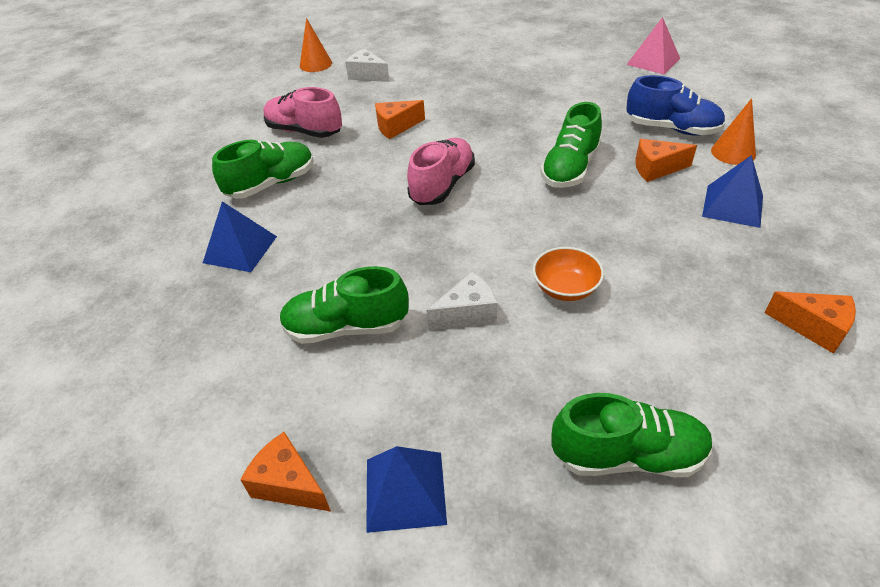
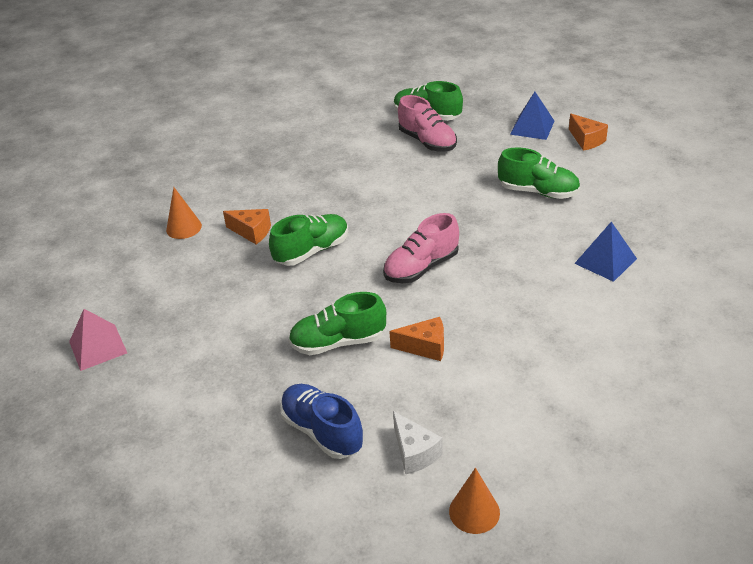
camera: 155 degrees left, 5 degrees down
green shoe [212,140,314,199] -> green shoe moved to [288,292,386,355]
pink shoe [264,87,342,138] -> pink shoe moved to [398,95,457,152]
white cheese [427,272,497,331] -> none
orange bowl [533,247,604,301] -> none
blue shoe [626,75,725,136] -> blue shoe moved to [280,384,363,459]
blue pyramid [702,155,763,228] -> none
orange cheese [765,291,856,354] -> none

